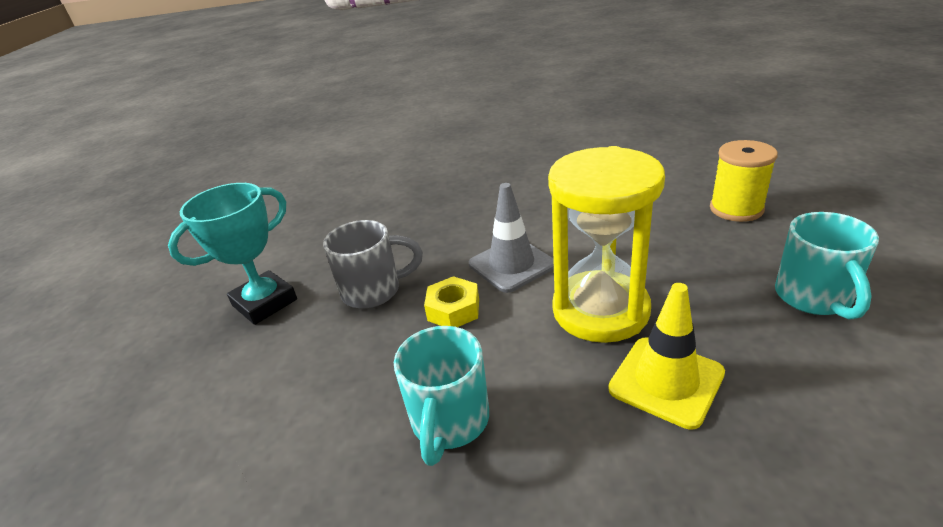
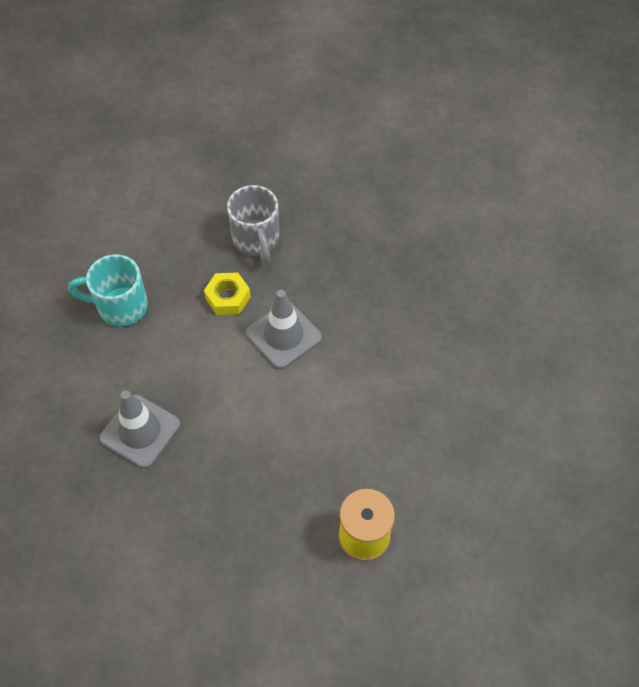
camera: 80 degrees right, 25 degrees up
turquoise trophy [168,183,297,325] -> none
yellow hourglass [548,146,665,343] -> none
yellow traffic cone [608,283,725,429] -> grey traffic cone [99,390,180,468]
turquoise mug [775,212,879,320] -> none

